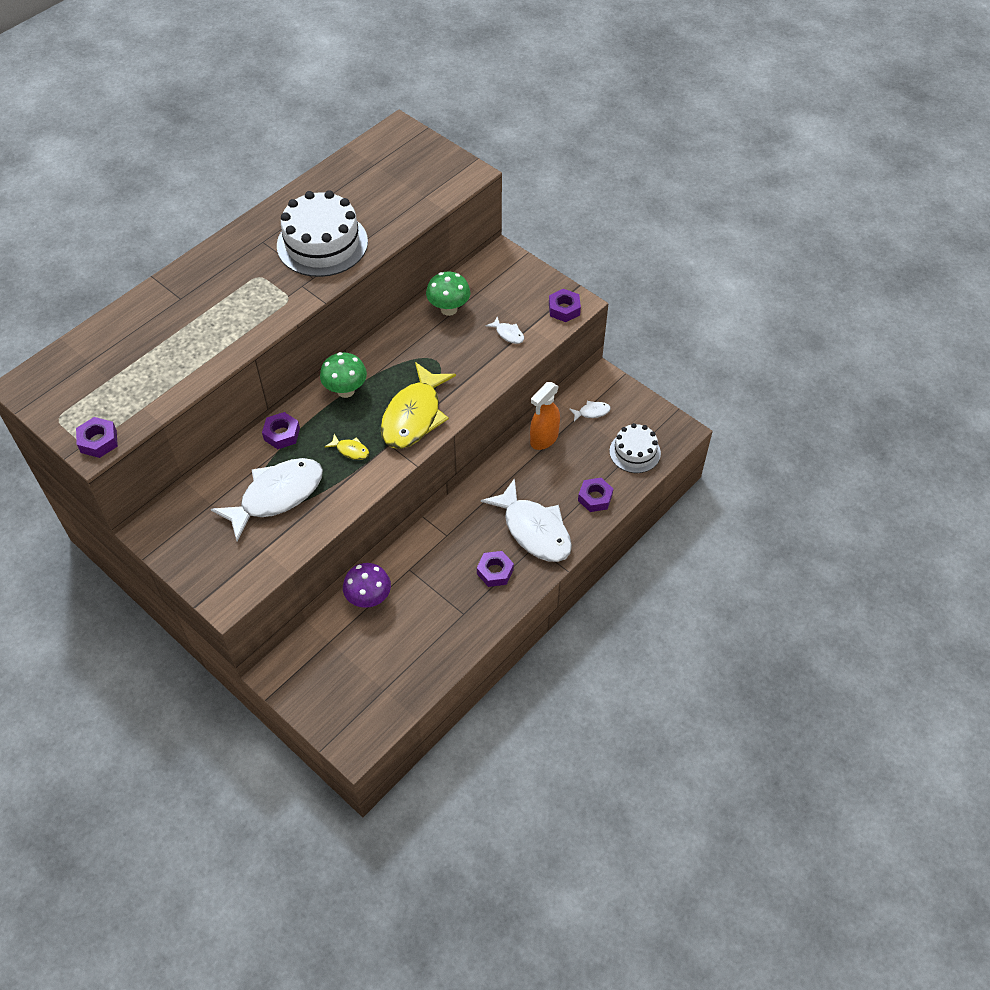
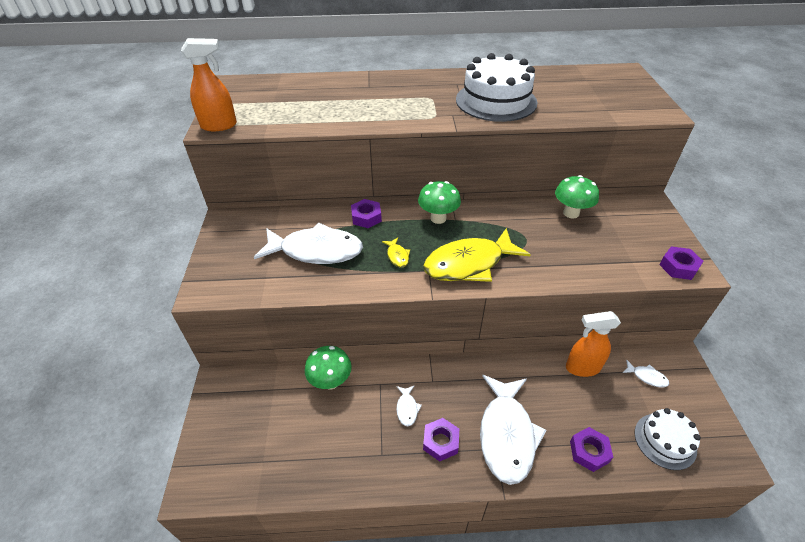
camera: 45 degrees right, 10 degrees down
purple nut [76,417,118,458] -> orange spray bottle [181,38,237,131]
purple mushroom [343,563,391,608] -> green mushroom [305,346,352,389]
white fish [486,317,524,344] -> white fish moved to [396,386,422,426]

